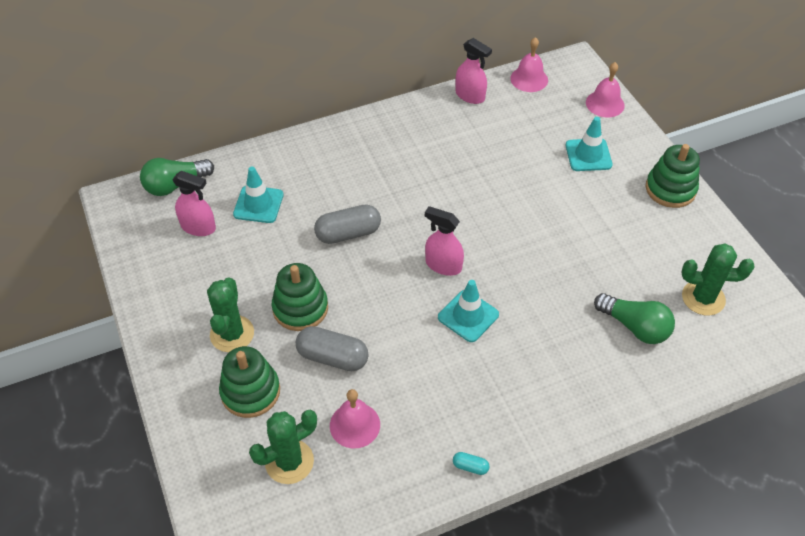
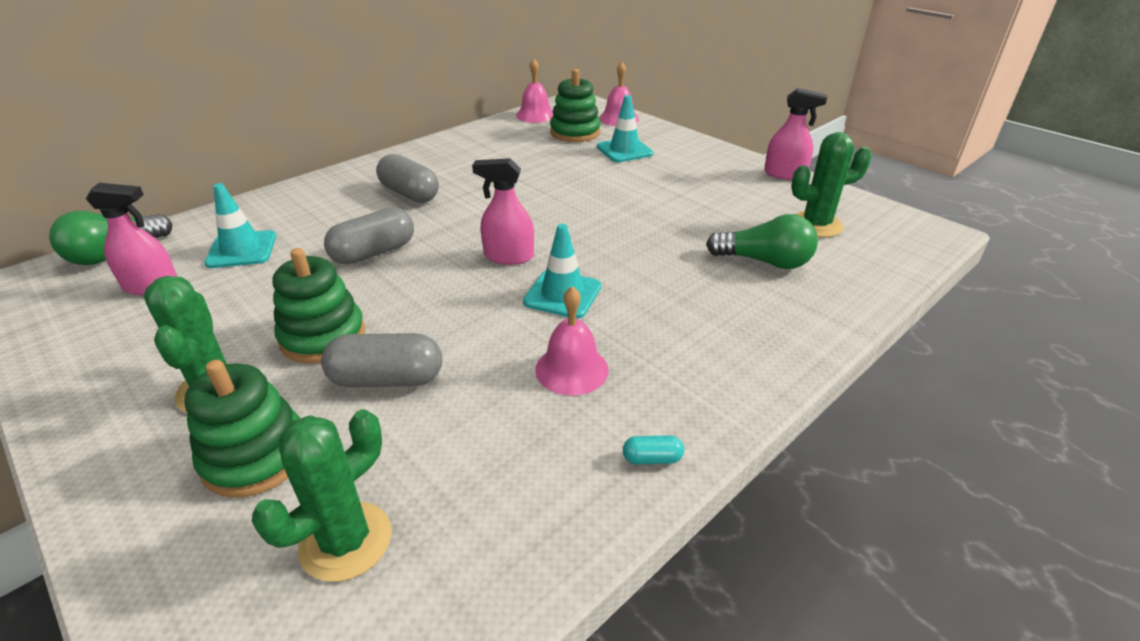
camera: 20 degrees left, 15 degrees down
pink bell [330,389,380,448] -> pink bell moved to [535,286,609,395]
pink spray bottle [455,38,492,104] -> pink spray bottle moved to [764,88,827,180]
green stacking toy [646,144,700,208] -> green stacking toy moved to [550,69,601,142]
none -> grey capsule [376,154,439,203]

